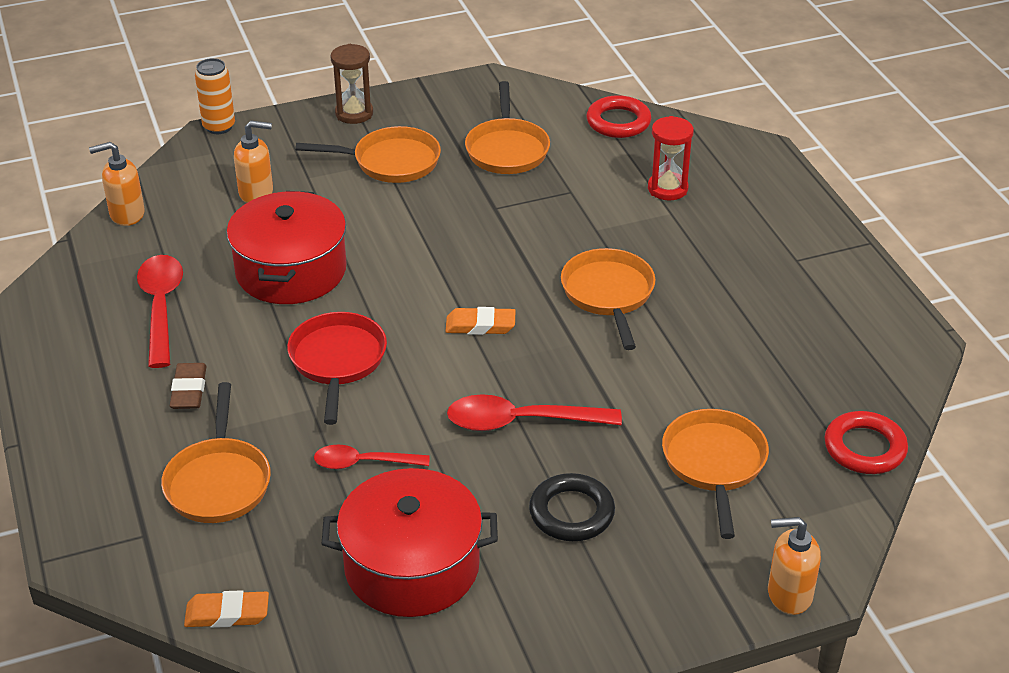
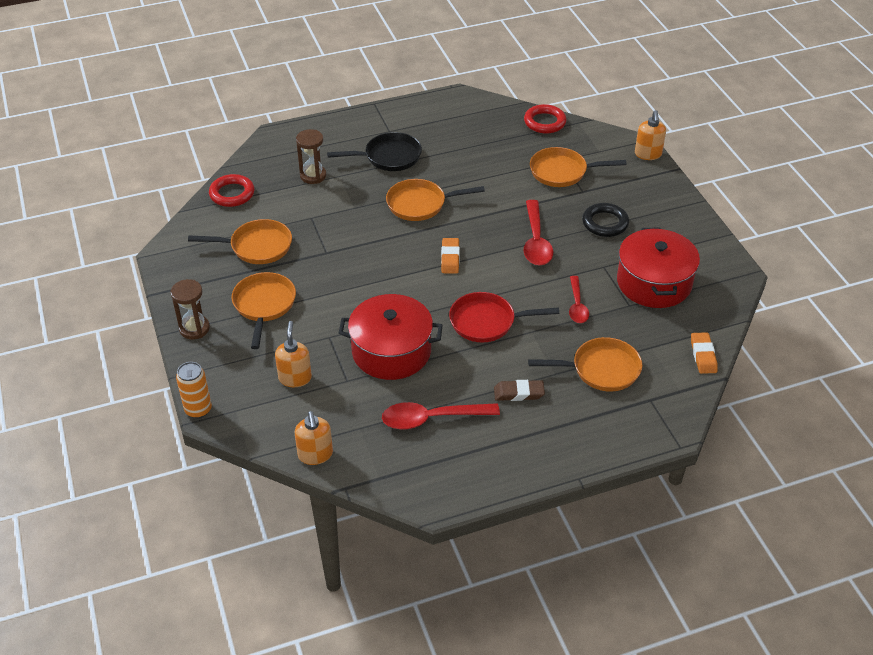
camera: 90 degrees left, 5 degrees up
red hourglass [648,116,694,200] -> brown hourglass [296,129,326,184]
none -> black pan [327,132,422,171]

